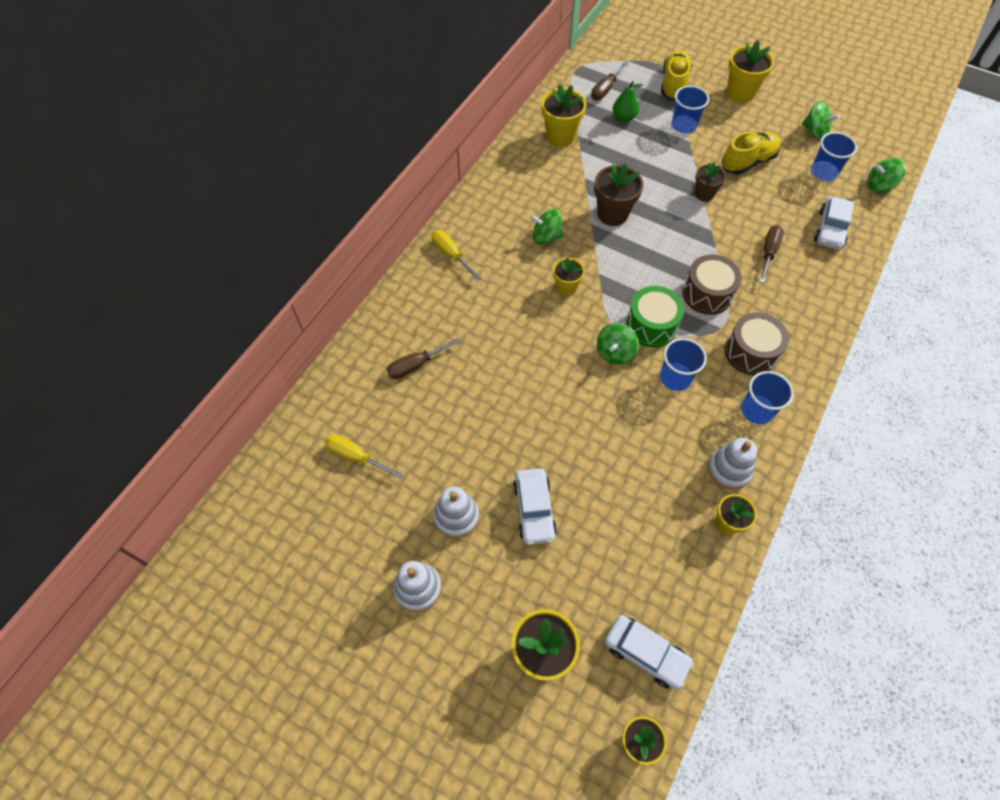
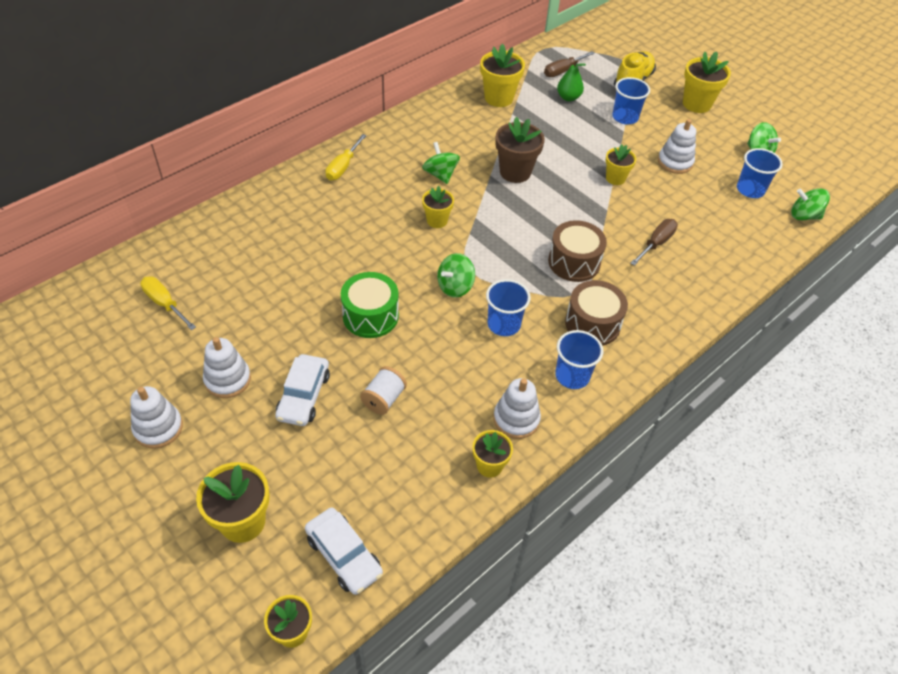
camera: 15 degrees right, 10 degrees down
brown screwdriver [387,338,461,379] -> none
yellow screwdriver [431,230,481,280] -> yellow screwdriver turned 135 degrees counterclockwise [325,134,367,180]
green spinning top [530,209,563,244] -> green spinning top turned 45 degrees clockwise [422,142,460,184]
green drum [626,286,684,348] -> green drum moved to [341,272,399,338]
brown flower pot [695,162,726,202] -> yellow flower pot [605,144,636,185]
yellow shoe [721,132,781,174] -> white stacking toy [658,119,696,174]
white car [814,196,854,250] -> none
none -> white spool [360,366,407,415]

